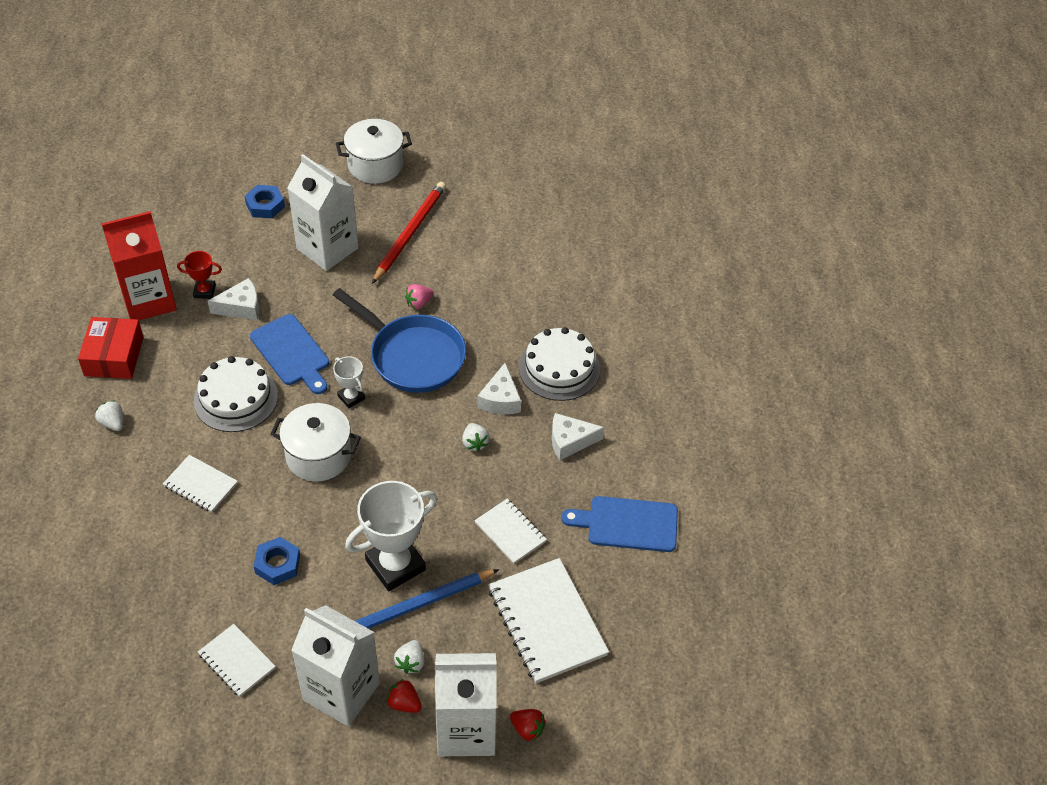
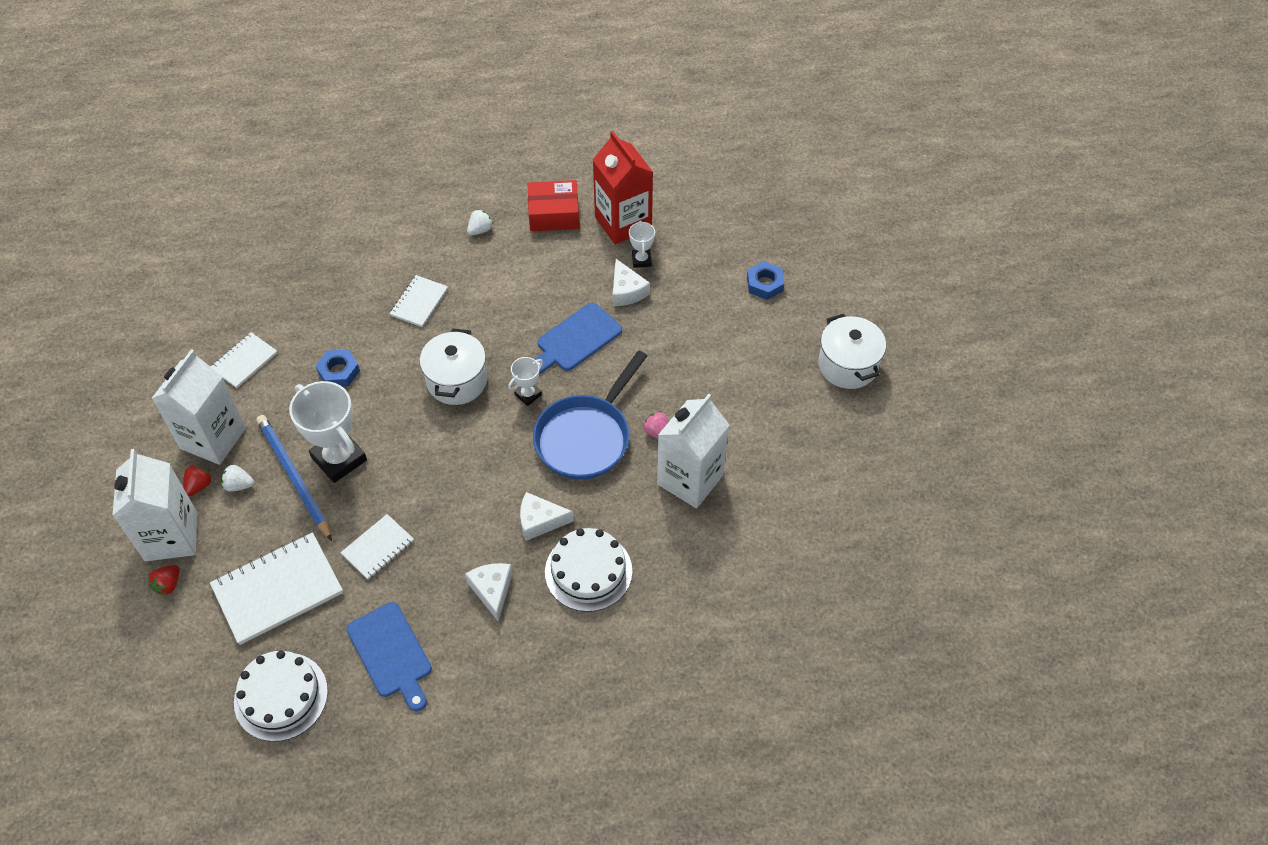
camera: 85 degrees right, 5 degrees up
red trophy [177,251,222,299] -> white trophy [629,220,655,268]
white cake [194,356,278,432] -> white cake moved to [234,650,328,742]
white carton [287,154,359,271] -> white carton moved to [657,394,729,508]
red pencil [372,182,446,284] -> none
white strawberry [462,423,490,452] -> none
blue cutting board [562,496,678,552] -> blue cutting board turned 150 degrees clockwise [346,602,432,711]

